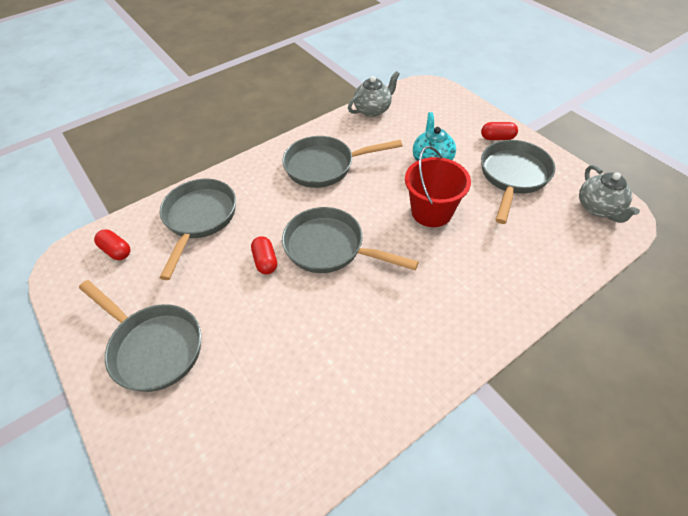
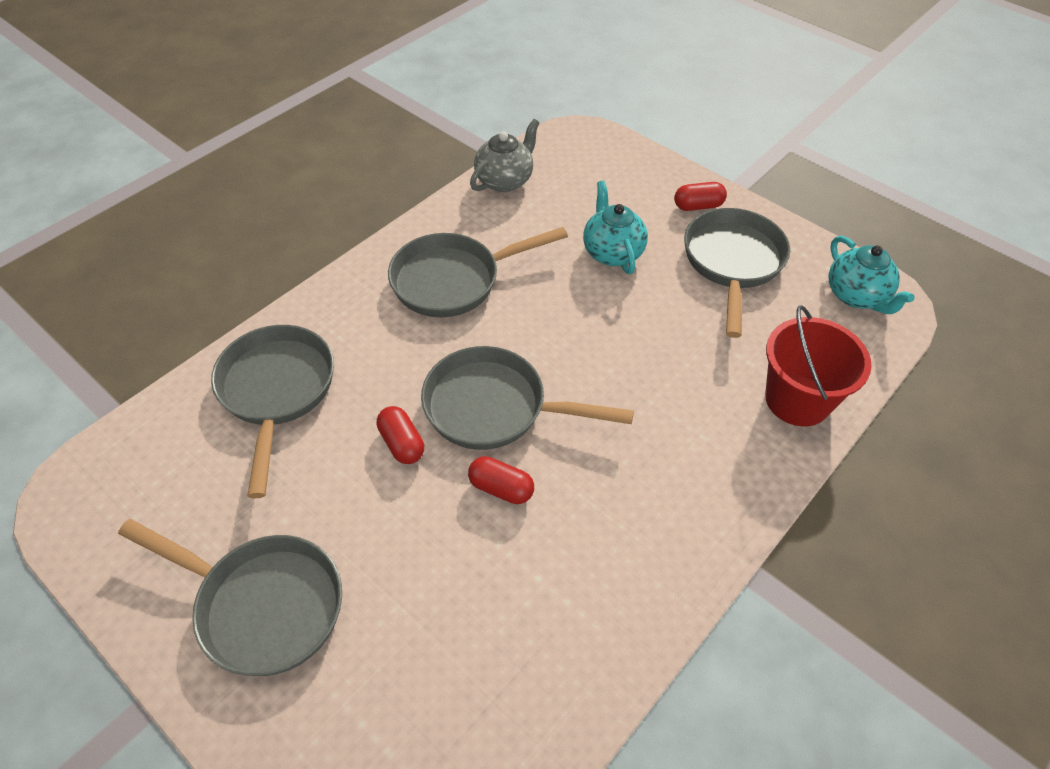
camera: 15 degrees left, 0 degrees up
red capsule [94,230,130,260] -> red capsule moved to [468,456,534,504]
red bucket [405,146,471,227] -> red bucket moved to [765,305,872,426]
grey teapot [579,165,640,223] -> turquoise teapot [829,236,915,314]

